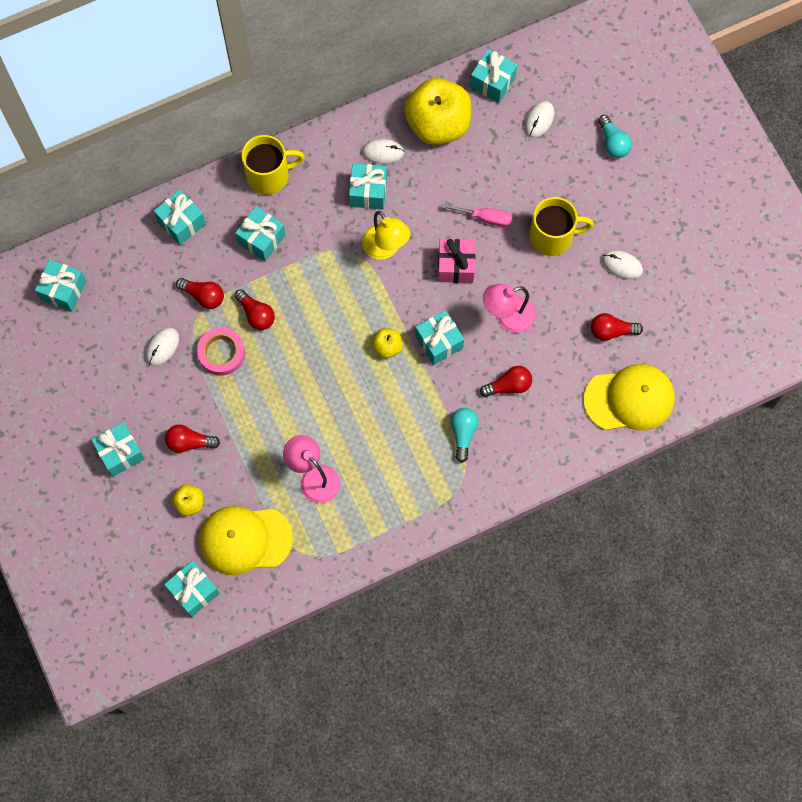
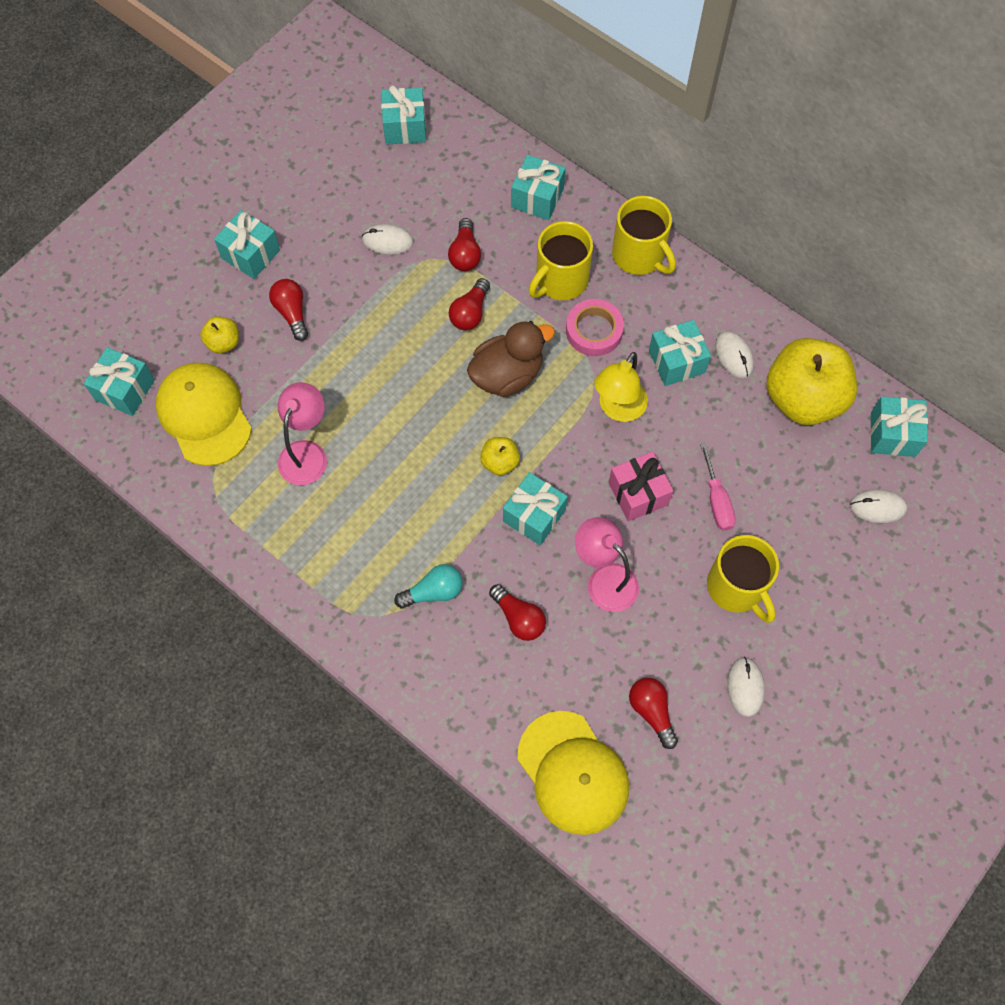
camera: 65 degrees right, 5 degrees down
pink tape [197,327,245,376] -> pink tape moved to [566,299,624,356]
turquoise gift [235,206,286,262] -> yellow mug [529,221,593,300]
turquoise light bulb [598,115,632,158] -> none
none -> brown duck [467,321,555,397]

